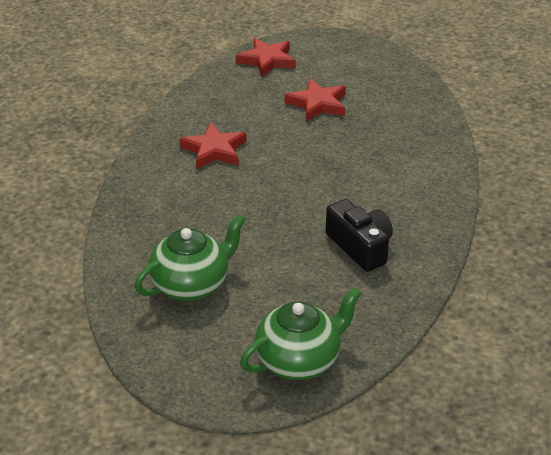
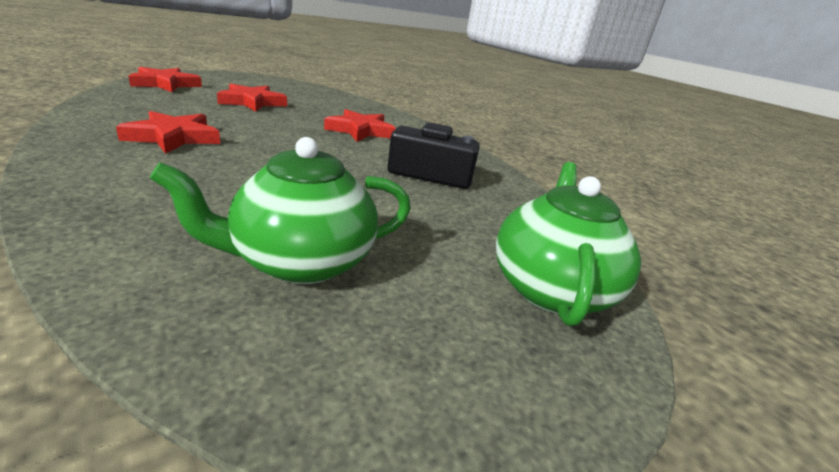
camera: 50 degrees left, 10 degrees down
green teapot [135,214,246,301] -> green teapot turned 120 degrees counterclockwise [150,137,411,284]
none -> red star [324,109,396,142]

